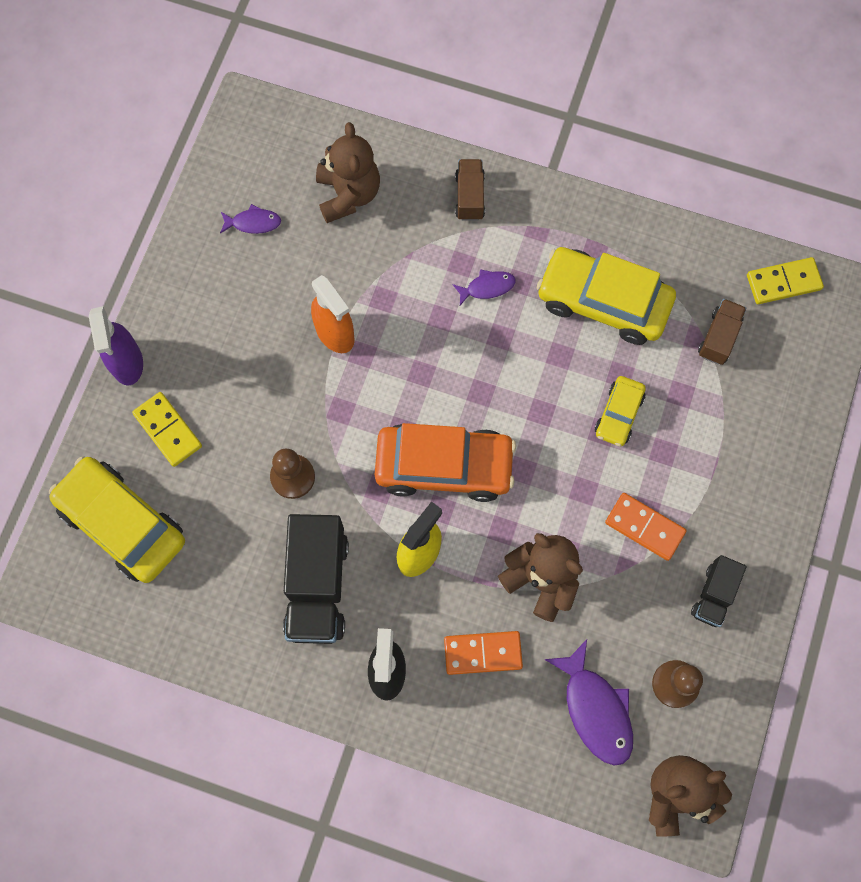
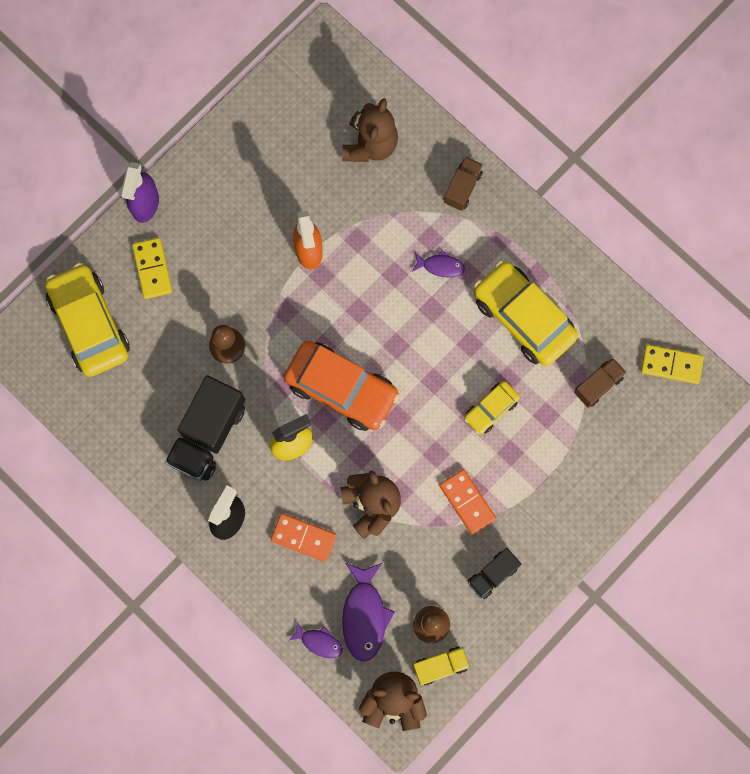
camera: 25 degrees right, 5 degrees up
purple fish [220,204,281,234] -> purple fish moved to [288,622,343,658]
none -> yellow truck [413,646,470,685]

